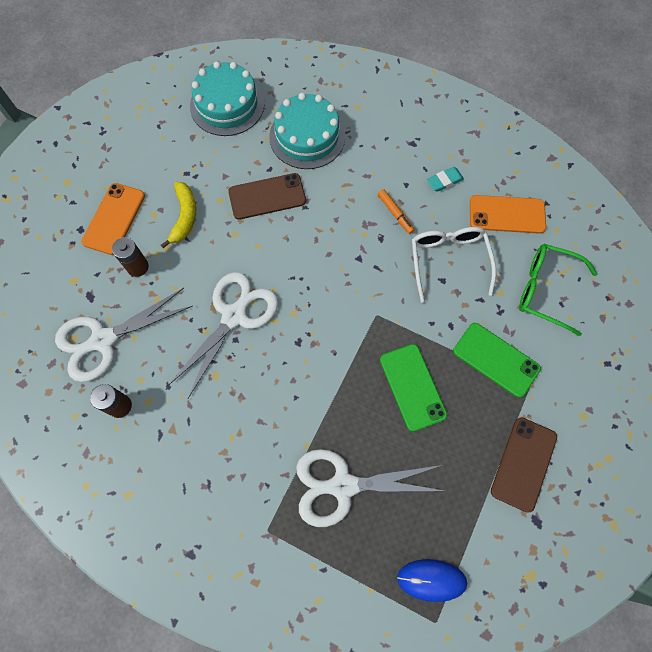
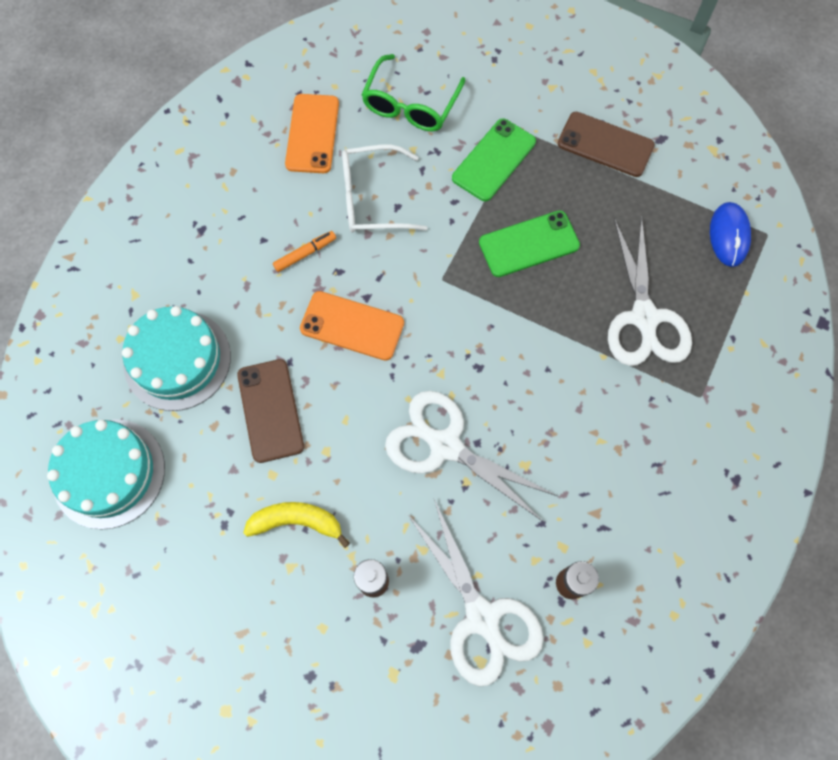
camera: 90 degrees left, 0 degrees up
orange phone [81,183,145,255] -> orange phone moved to [300,291,404,361]
turquoise eraser [427,167,464,192] -> none

